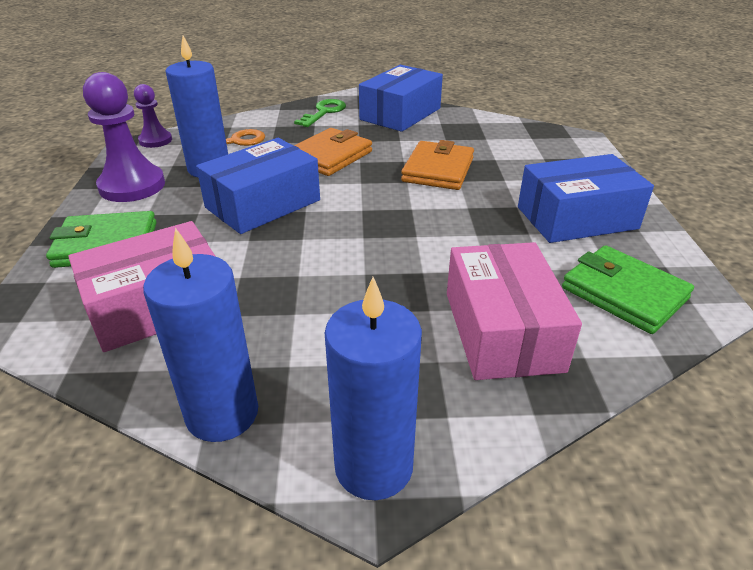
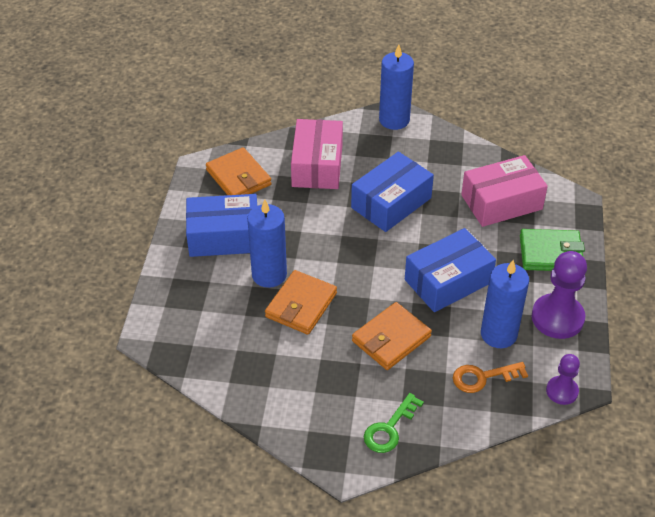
camera: 170 degrees left, 10 degrees up
blue candle [143,228,258,442] -> blue candle moved to [247,200,287,288]
blue box [359,65,443,132] -> blue box moved to [351,151,434,232]
green wallet [562,245,694,334] -> orange wallet [206,147,272,195]

